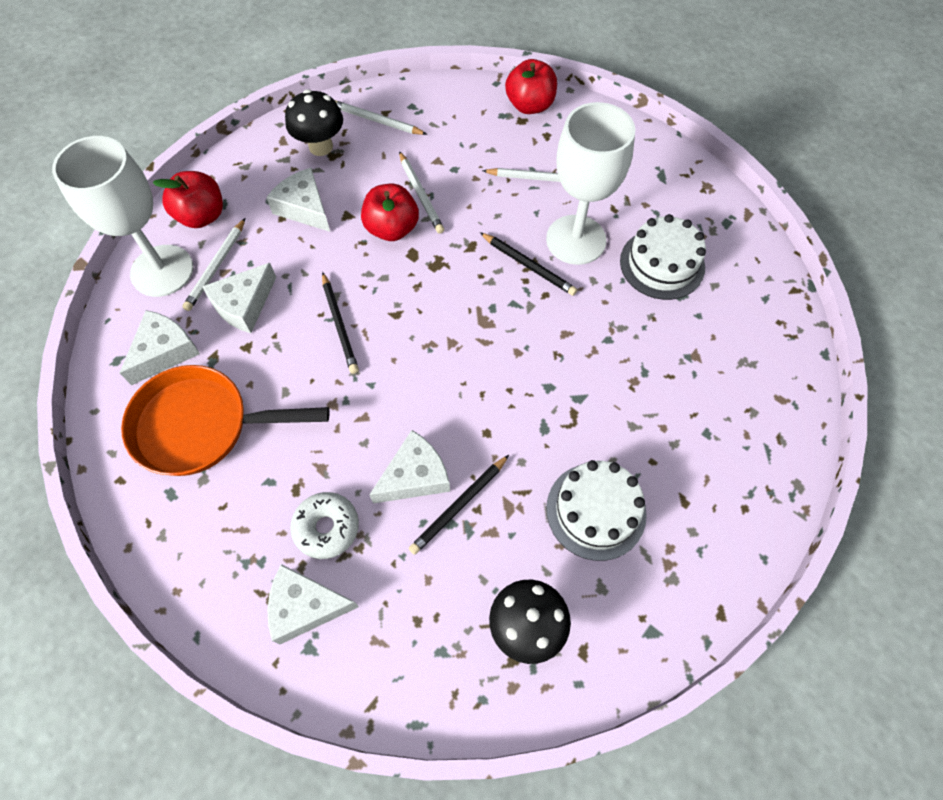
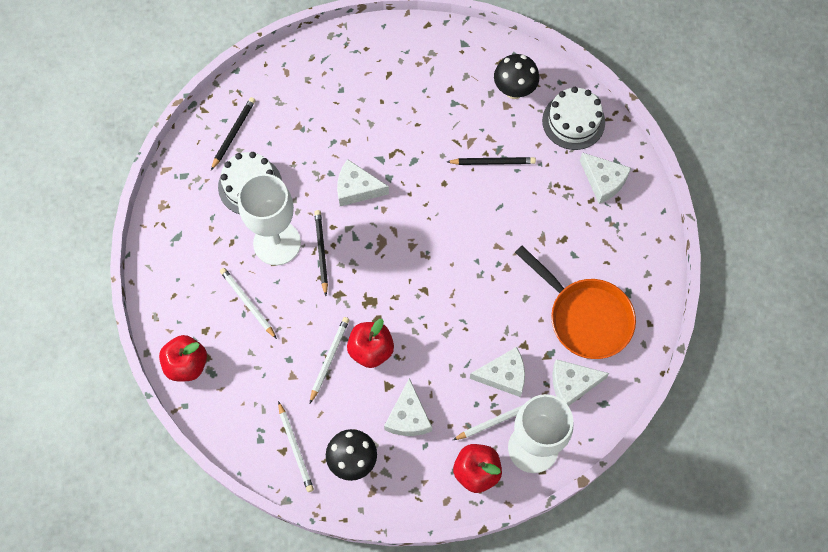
camera: 135 degrees left, 5 degrees up
white donut [290,492,359,559] -> none
black pencil [322,272,359,374] -> black pencil moved to [211,97,256,170]
white cheese [370,430,450,504] -> white cheese moved to [337,159,389,206]
white cake [546,460,647,561] -> white cake moved to [542,87,605,150]

